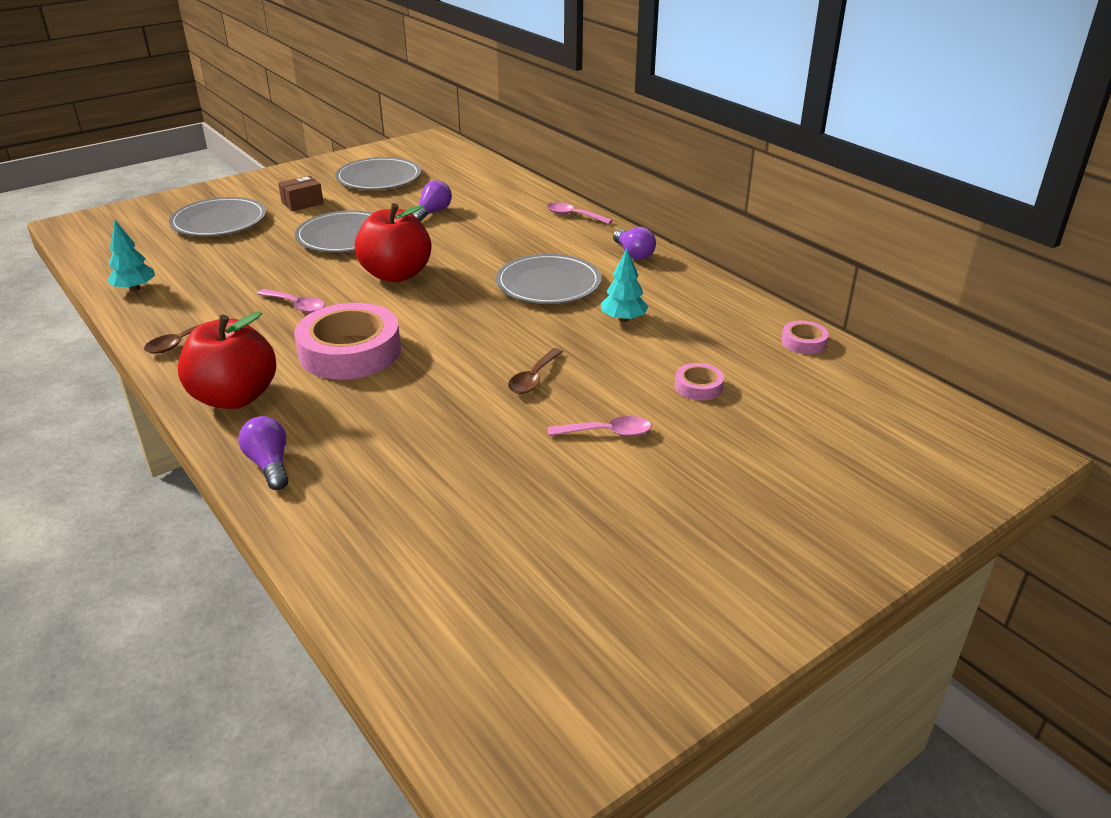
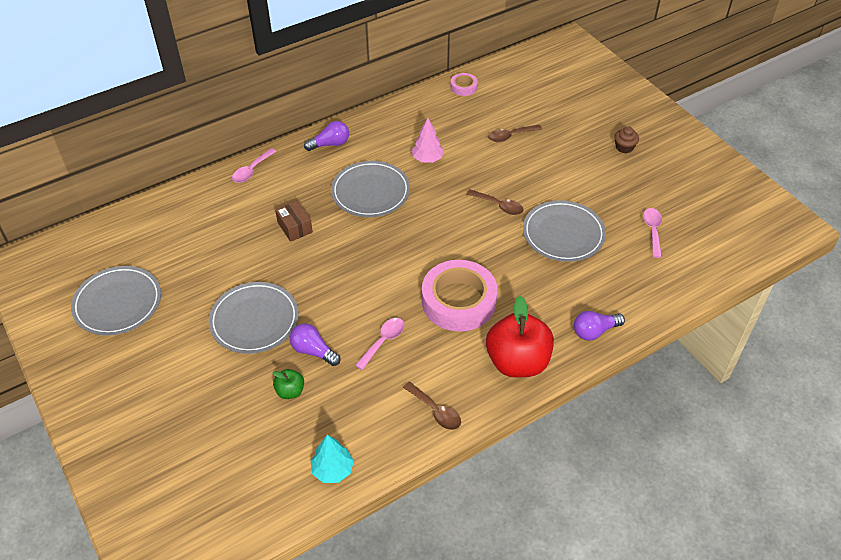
camera: 85 degrees left, 15 degrees up
grey plate [169,197,266,236] -> grey plate moved to [523,200,606,262]
brown box [278,175,324,211] -> brown box moved to [275,200,313,242]
red apple [355,203,432,282] -> none
purple light bulb [412,180,452,222] -> purple light bulb moved to [290,323,340,366]
pink spoon [548,416,652,436] -> pink spoon moved to [643,208,662,258]
turquoise tree [601,249,648,322] -> pink tree [412,118,444,163]
pink tape [675,363,724,400] -> brown spoon [488,125,542,142]
none -> green apple [272,369,304,399]
none -> brown cupcake [614,127,639,153]

